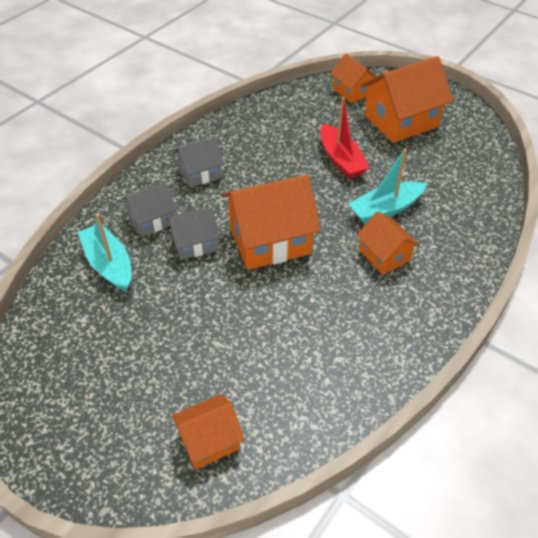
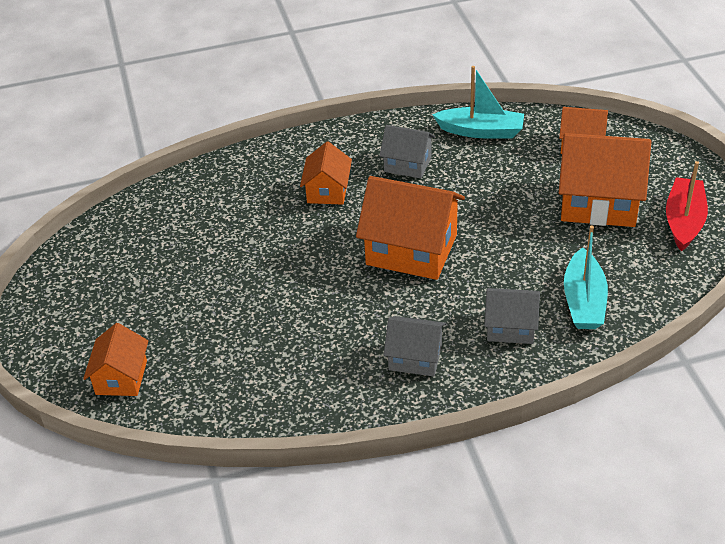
camera: 140 degrees left, 5 degrees down
grey house [166,207,220,260] -> grey house moved to [379,125,435,178]
red boat [320,97,370,179] -> red boat moved to [666,161,708,252]
turquoise boat [348,149,427,224] -> turquoise boat moved to [432,66,524,138]
orange house [361,56,453,143] -> orange house moved to [559,133,651,227]

